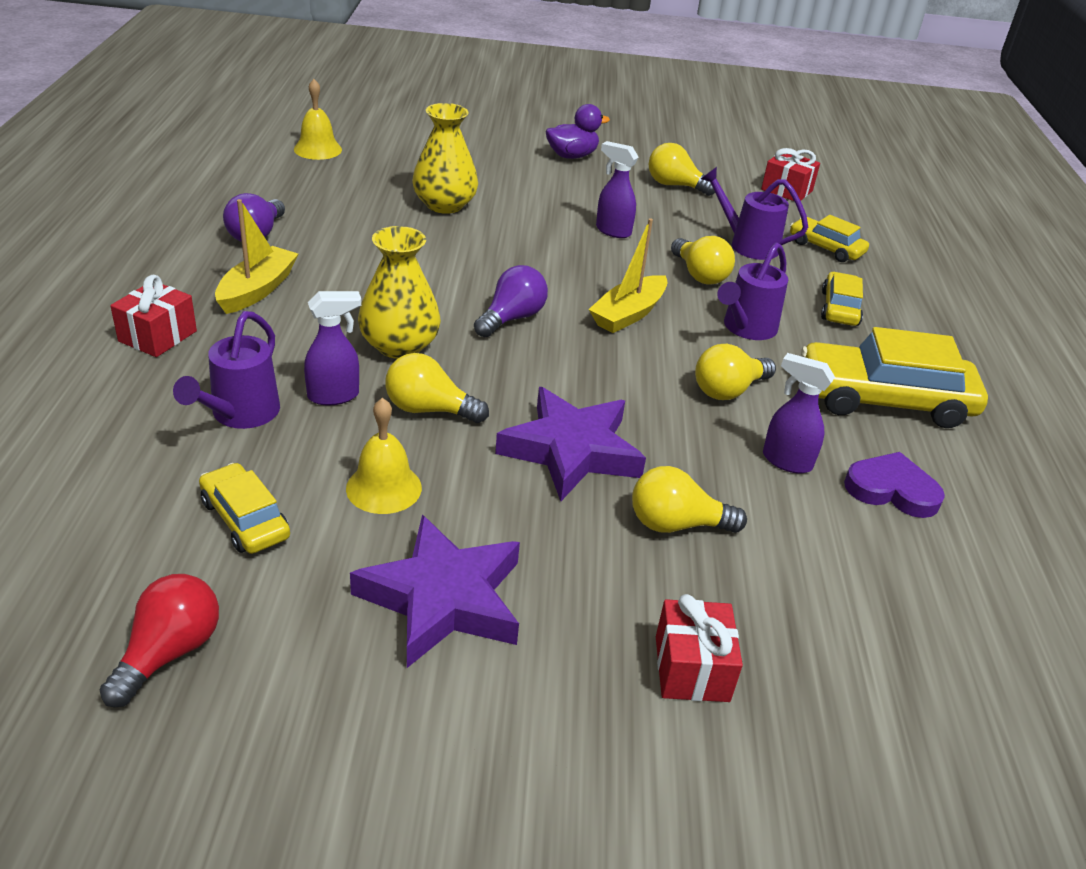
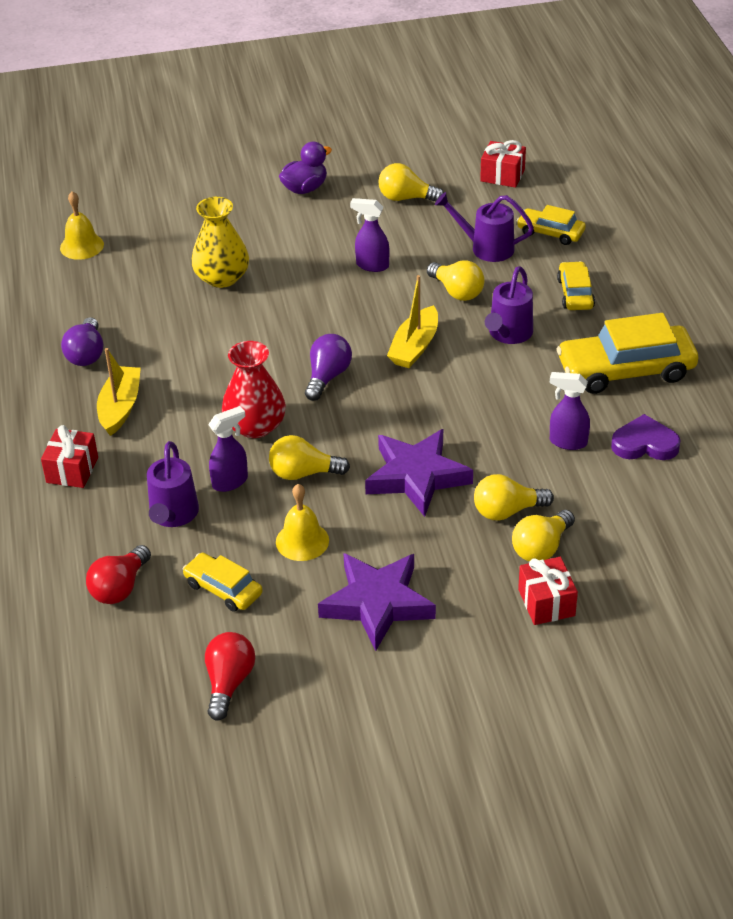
camera: 10 degrees left, 5 degrees up
yellow vase [358,226,441,359] -> red vase [222,341,286,438]
yellow light bulb [695,344,776,400] -> yellow light bulb moved to [512,510,575,562]
none -> red light bulb [86,545,151,604]

